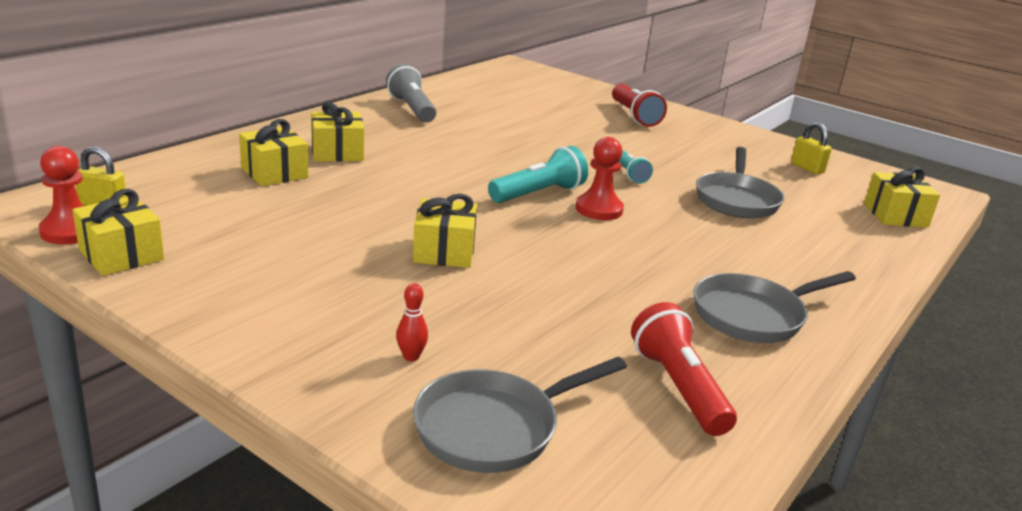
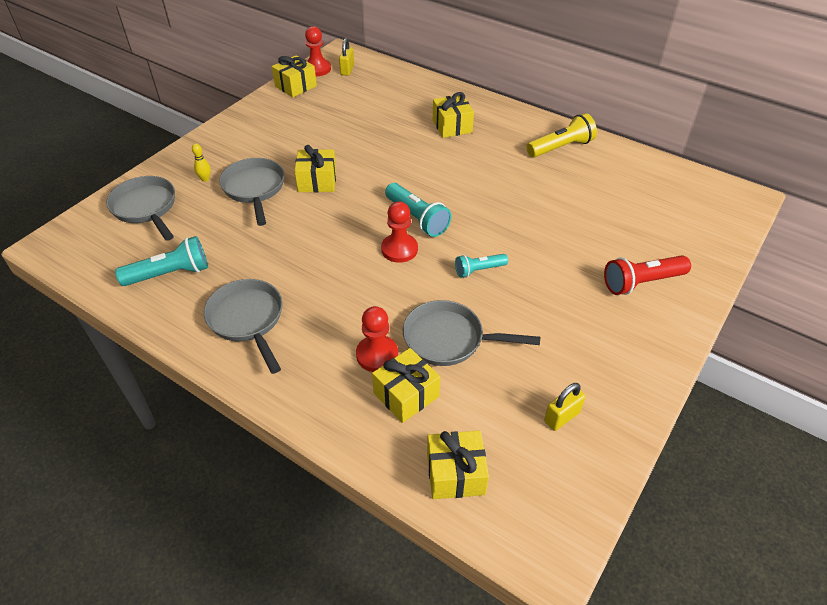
camera: 90 degrees right, 20 degrees up
yellow gift [239,119,308,187] -> yellow gift moved to [372,348,440,423]
grey flashlight [386,64,436,123] -> yellow flashlight [527,113,597,158]
red bowling pin [396,283,428,361] -> yellow bowling pin [192,143,211,182]
red flashlight [631,302,737,436] -> turquoise flashlight [115,236,208,286]
none -> grey pan [219,158,285,226]
none -> red pawn [356,306,398,372]

